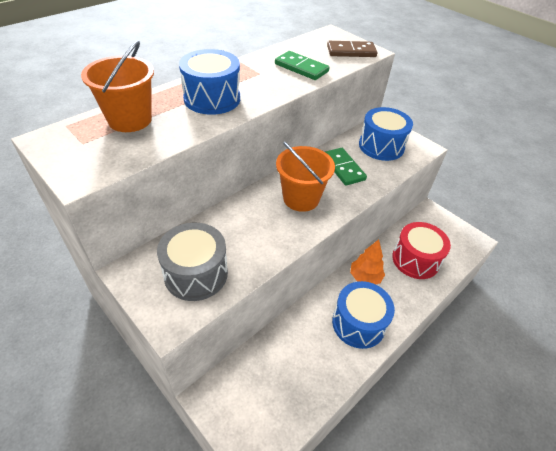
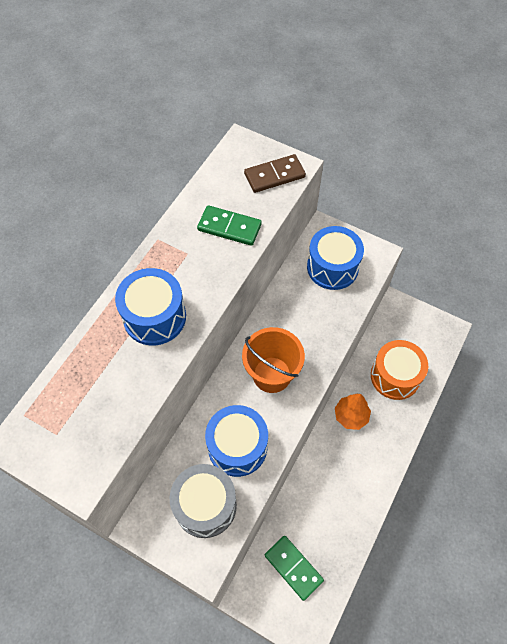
camera: 15 degrees left, 15 degrees up
orange bucket [81,41,154,132] -> none
green domino [325,148,367,186] -> green domino moved to [265,536,324,601]
blue drum [332,281,395,349] -> blue drum moved to [205,405,268,477]
red drum [392,222,451,279] -> orange drum [371,340,428,400]

